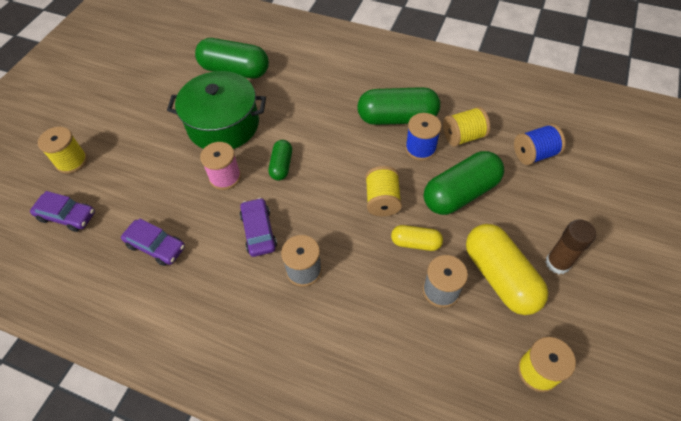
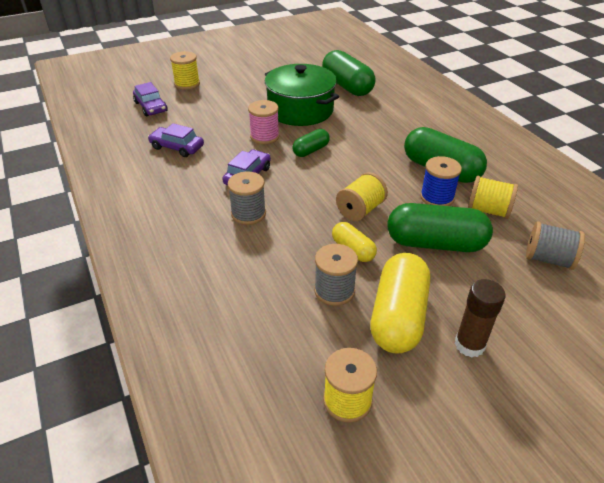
camera: 40 degrees right, 15 degrees down
purple car [121,219,185,266] -> purple car turned 135 degrees clockwise [148,123,204,157]
blue spool [514,124,566,165] -> grey spool [526,222,585,270]

